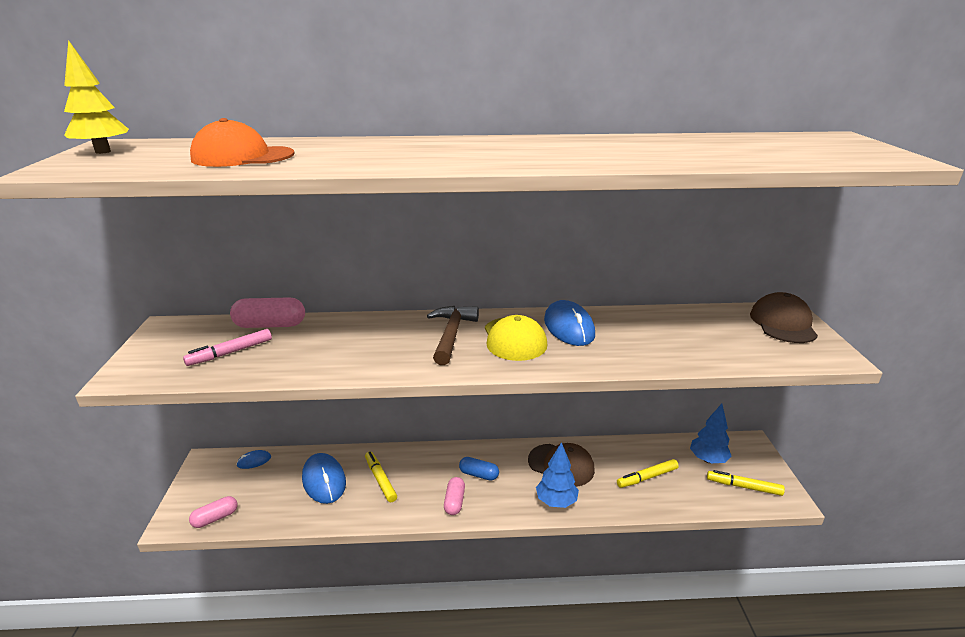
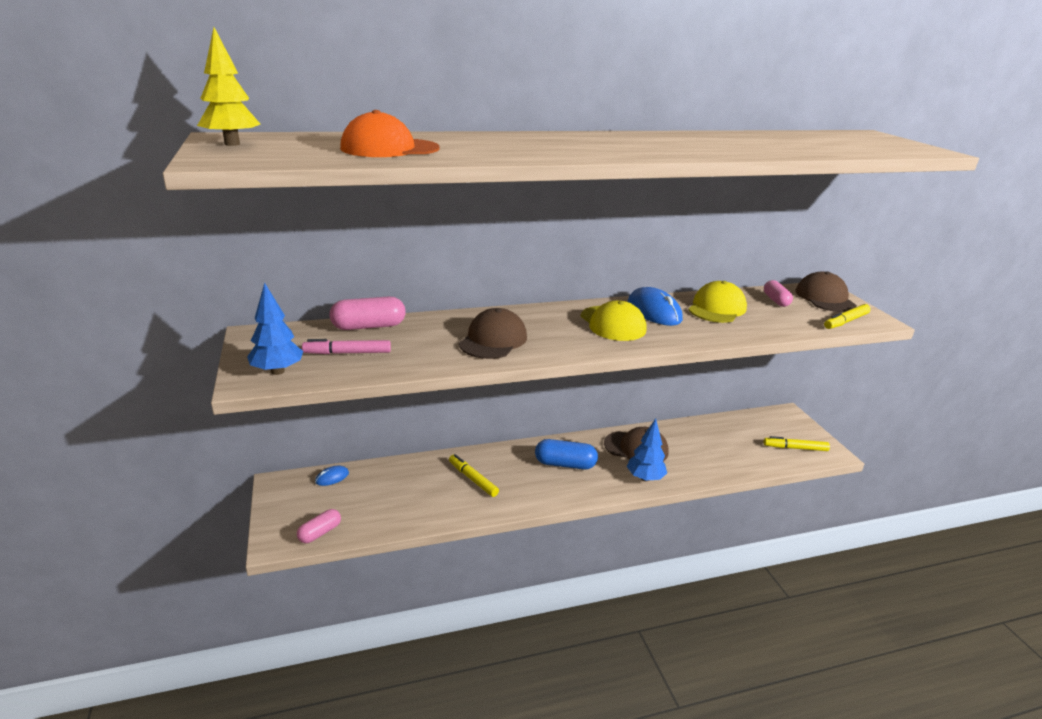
camera: 15 degrees left, 0 degrees up
pink marker [183,329,272,366] -> pink marker turned 45 degrees clockwise [302,339,391,354]
blue mouse [302,453,346,504] -> none
brown hammer [427,306,479,365] -> none
pink capsule [444,477,465,515] -> pink capsule moved to [764,280,793,307]
blue capsule [459,457,499,481] -> blue capsule [535,439,598,470], size x1.55
yellow marker [617,459,679,488] -> yellow marker moved to [824,304,871,329]
blue tree [690,404,731,463] -> blue tree moved to [247,283,303,375]
none -> brown cap [459,308,527,359]
none -> yellow cap [689,281,747,323]

